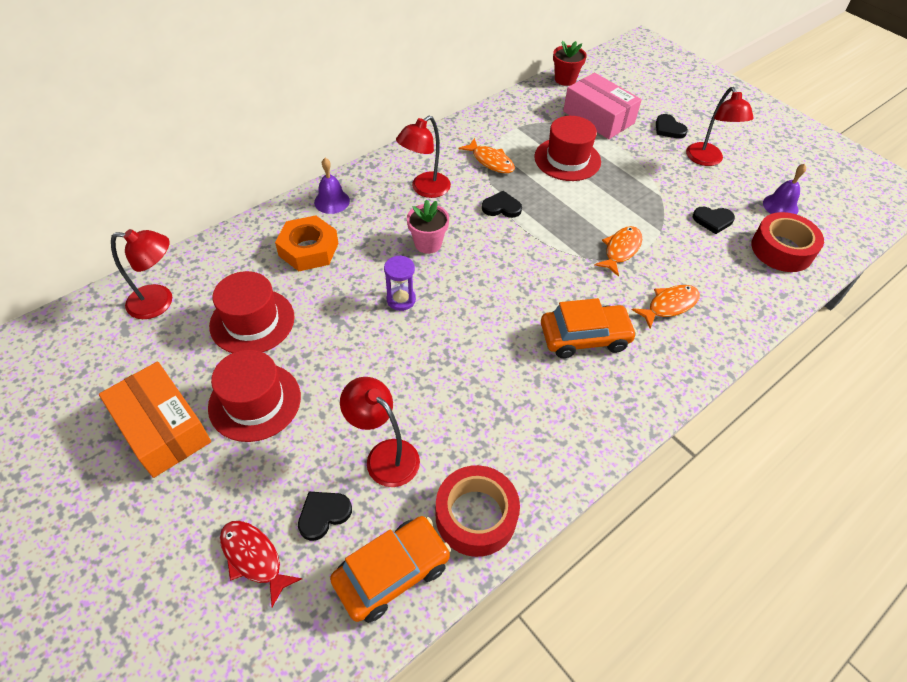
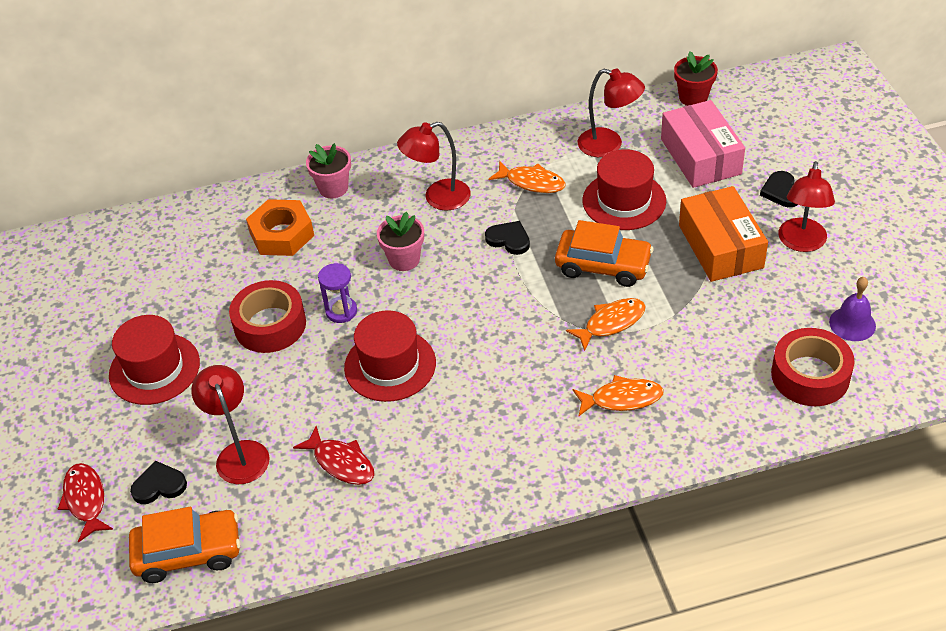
camera: 30 degrees right, 5 degrees down
orange box [99,361,211,478] -> orange box moved to [679,186,768,282]
red lamp [111,229,172,319] -> red lamp moved to [578,69,645,157]
red hat [209,271,295,353] -> red hat moved to [344,310,436,402]
purple bell [314,158,350,214] -> pink flower pot [306,143,351,198]
red tape [436,465,520,557] -> red tape moved to [229,280,306,353]
orange fish [458,138,515,173] -> orange fish turned 45 degrees counterclockwise [489,161,566,193]
orange car [541,298,637,358] -> orange car moved to [555,220,653,287]
black heart [693,207,735,234] -> none
none -> red fish [293,426,374,485]

